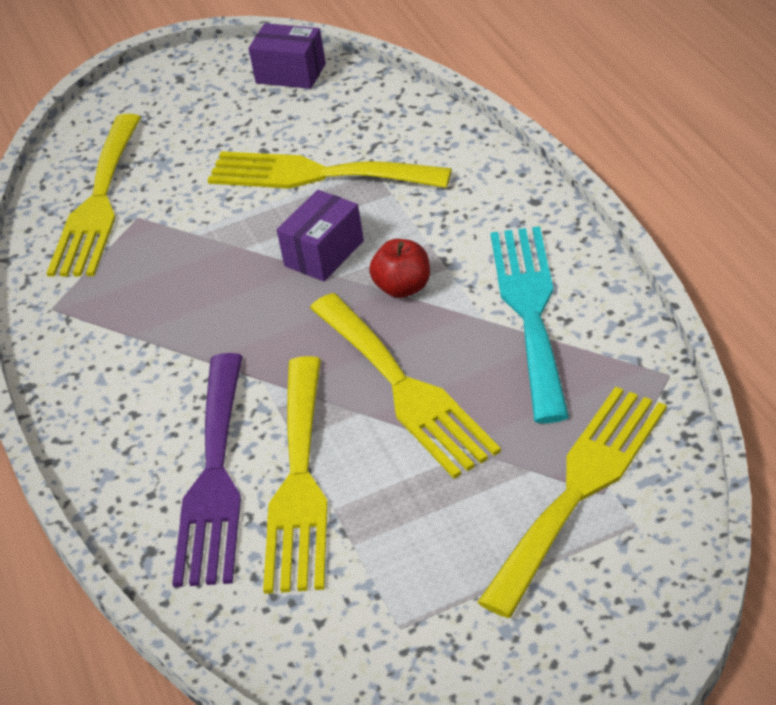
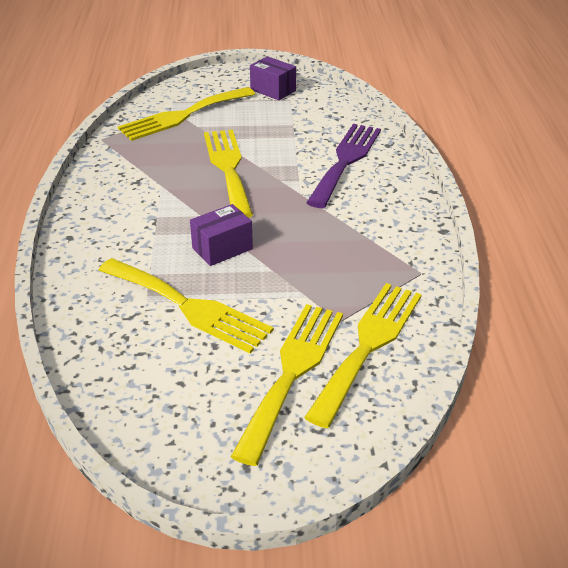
camera: 165 degrees left, 5 degrees down
purple box [248,23,326,89] -> purple box moved to [250,56,296,101]
yellow fork [263,356,328,594] -> yellow fork moved to [231,304,343,466]
red apple [369,239,430,298] -> none
turquoise fork [490,226,569,423] -> none

